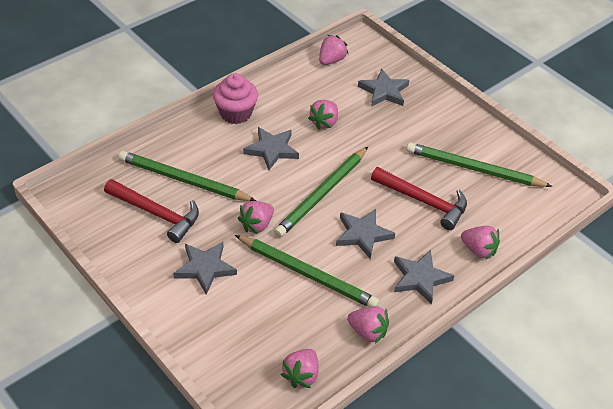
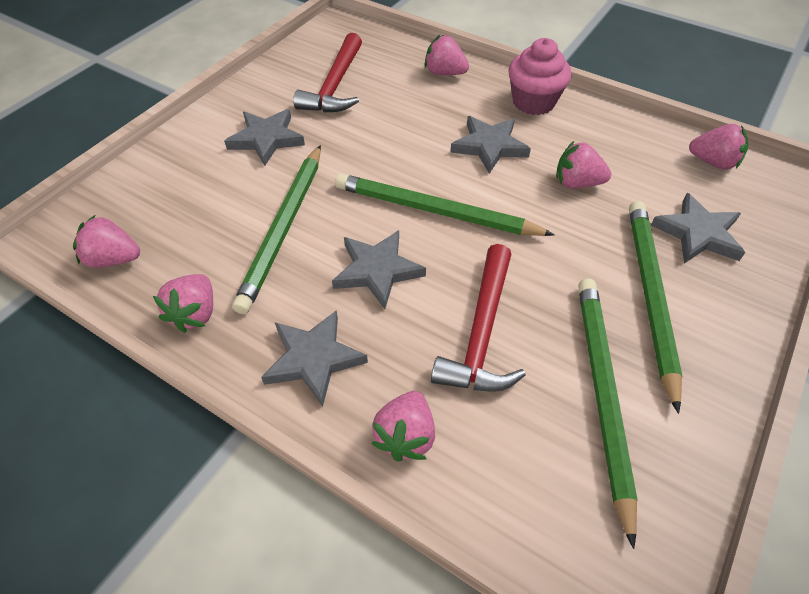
camera: 75 degrees right, 5 degrees up
green pencil [118,151,256,201] -> green pencil moved to [629,201,682,414]
pink strawberry [238,201,274,234] -> pink strawberry moved to [424,35,469,75]

